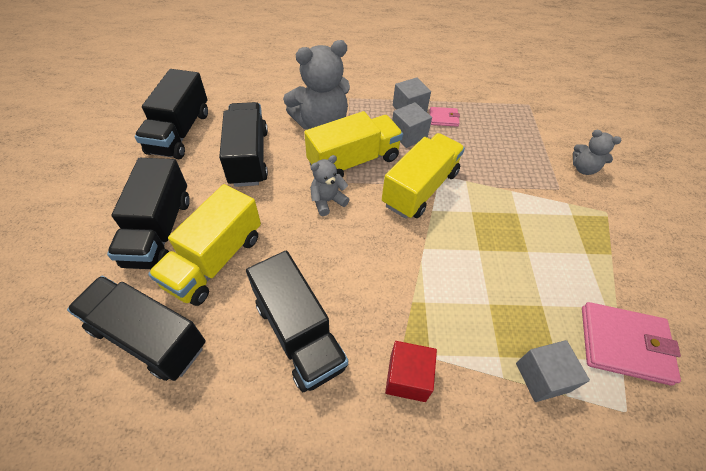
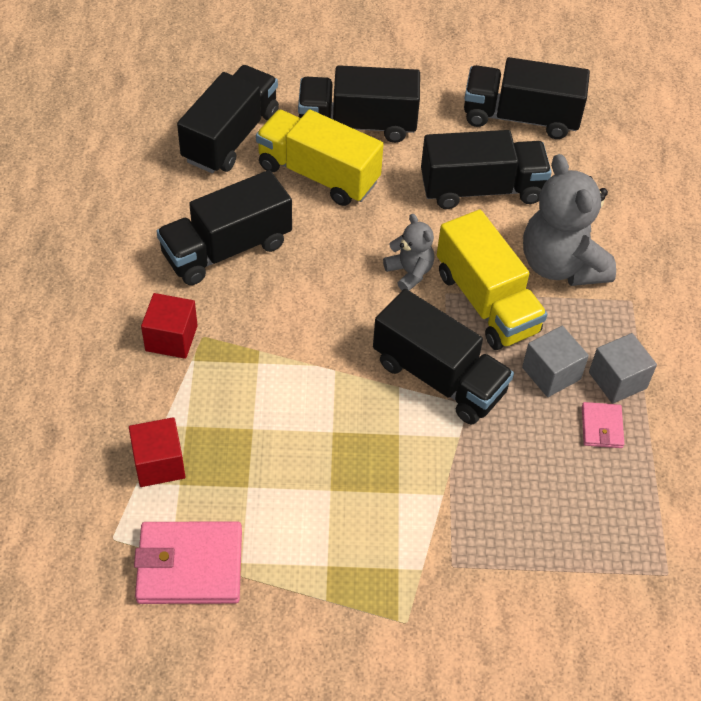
camera: 90 degrees right, 0 degrees up
yellow truck [382,133,465,219] -> black truck [373,289,514,425]
grey cube [516,340,590,402] -> red cube [129,417,185,487]
grey teddy bear [573,130,622,175] -> none
pink wallet [582,302,681,386] -> pink wallet turned 75 degrees clockwise [134,522,242,604]

